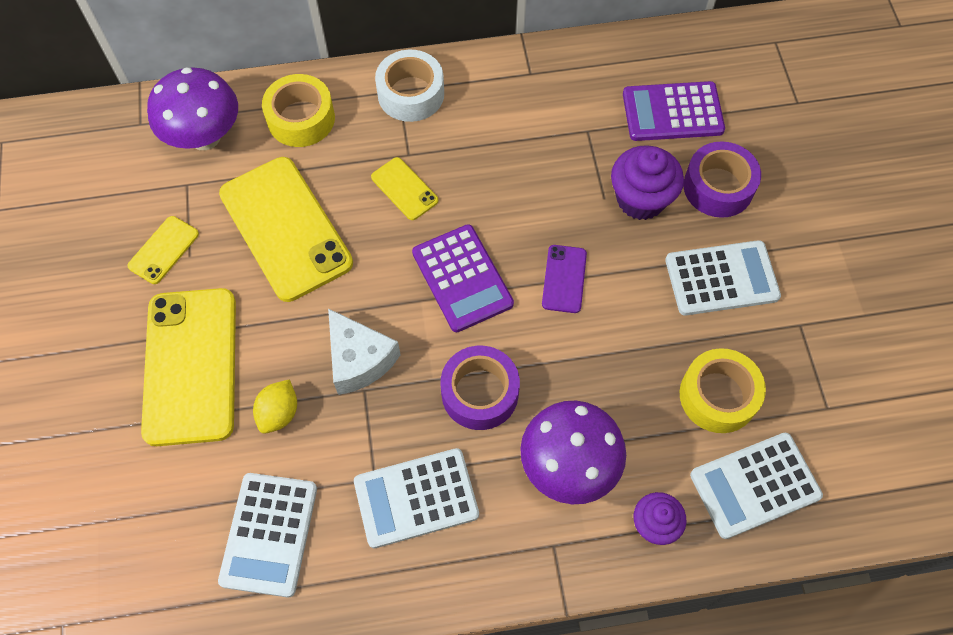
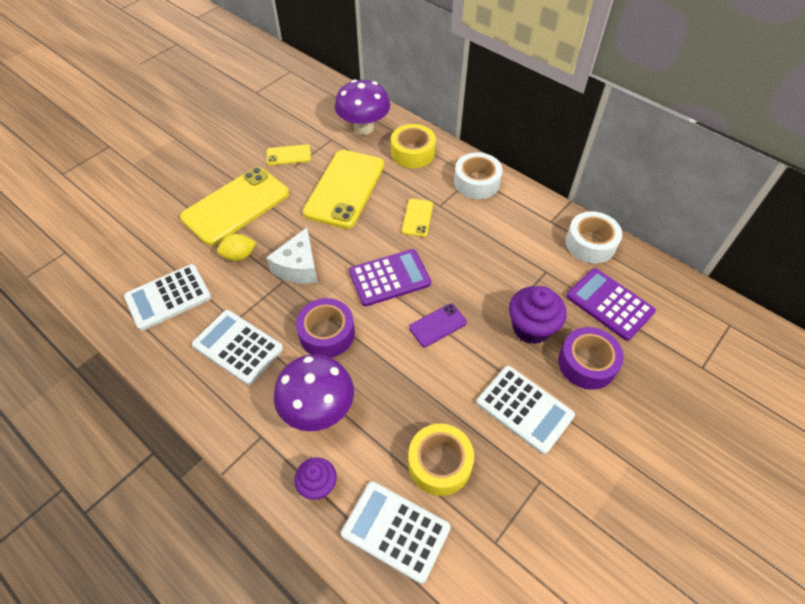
camera: 50 degrees right, 10 degrees down
purple calculator [412,224,514,332] -> purple calculator turned 135 degrees counterclockwise [349,249,431,306]
none -> white tape [565,211,622,263]

